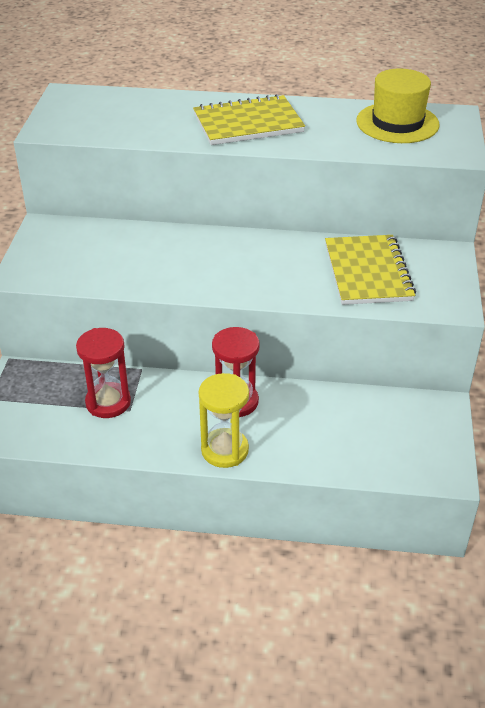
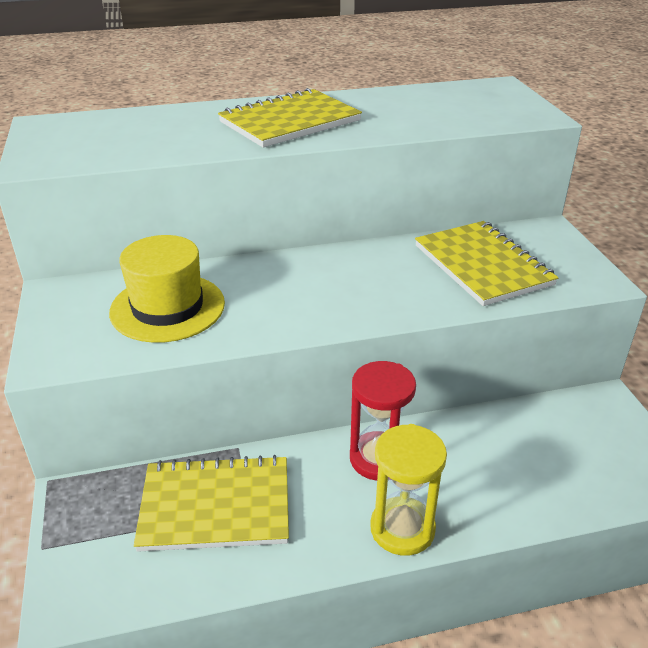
camera: 20 degrees left, 5 degrees down
red hourglass [76,328,131,418] -> yellow notebook [134,455,289,552]
yellow hat [356,68,440,143] -> yellow hat moved to [109,235,225,343]

